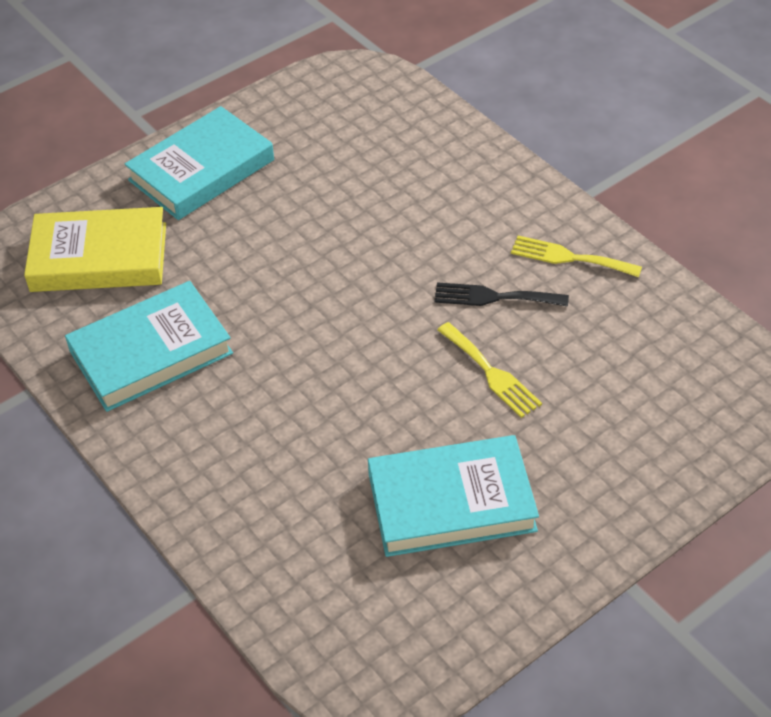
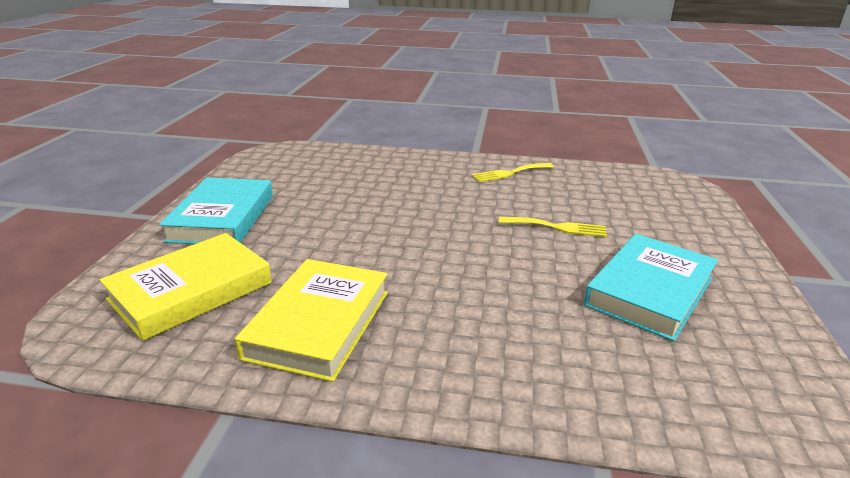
camera: 45 degrees left, 20 degrees down
turquoise book [65,281,233,412] -> yellow book [235,259,388,382]
black fork [434,282,569,307] -> none

